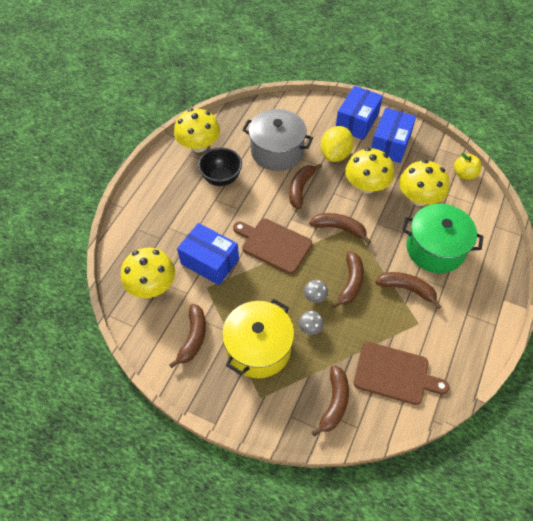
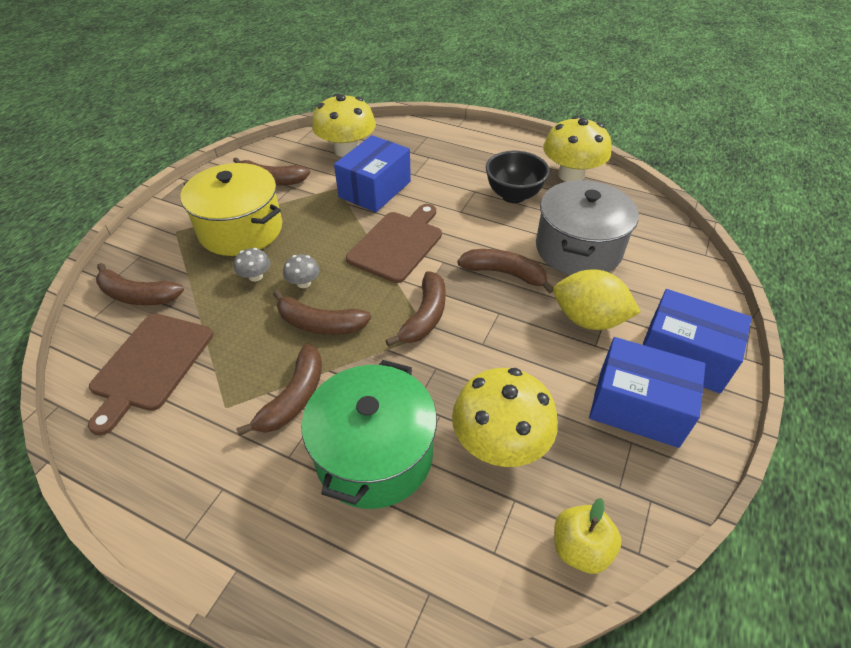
camera: 90 degrees right, 10 degrees down
yellow mushroom [345,148,394,193] -> none

